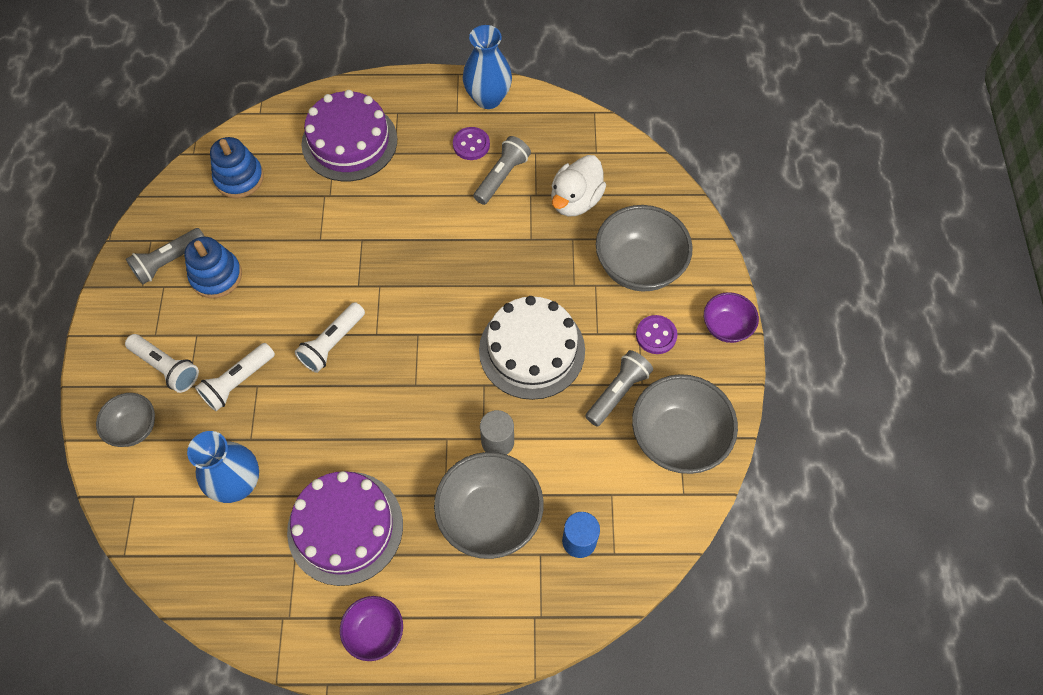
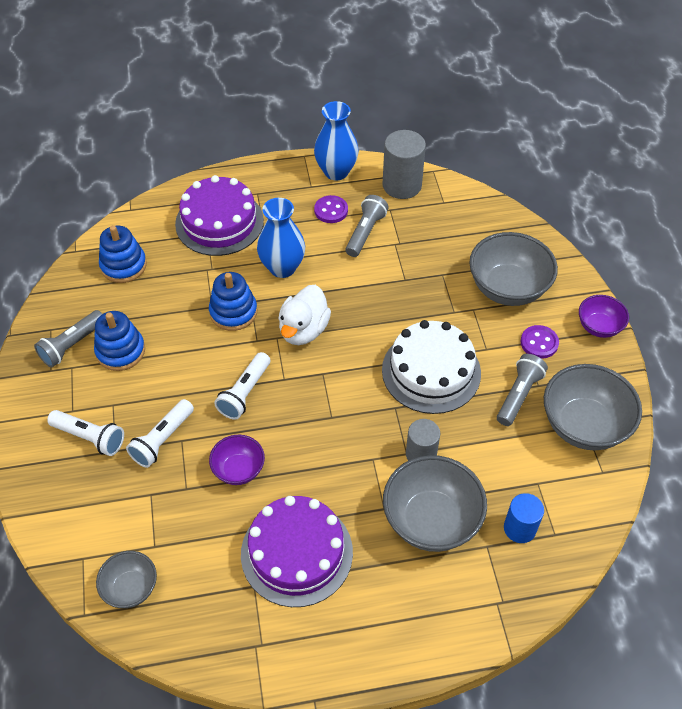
camera: 10 degrees left, 10 degrees down
grey bowl [96,393,155,447] -> grey bowl moved to [96,551,157,608]
blue vase [187,431,259,503] -> blue vase moved to [257,198,305,278]
purple bowl [340,596,403,661] -> purple bowl moved to [209,435,265,485]
white duck [551,155,606,216] -> white duck moved to [278,285,331,345]
none -> blue stacking toy [209,272,257,331]
none -> grey cylinder [382,130,426,199]

